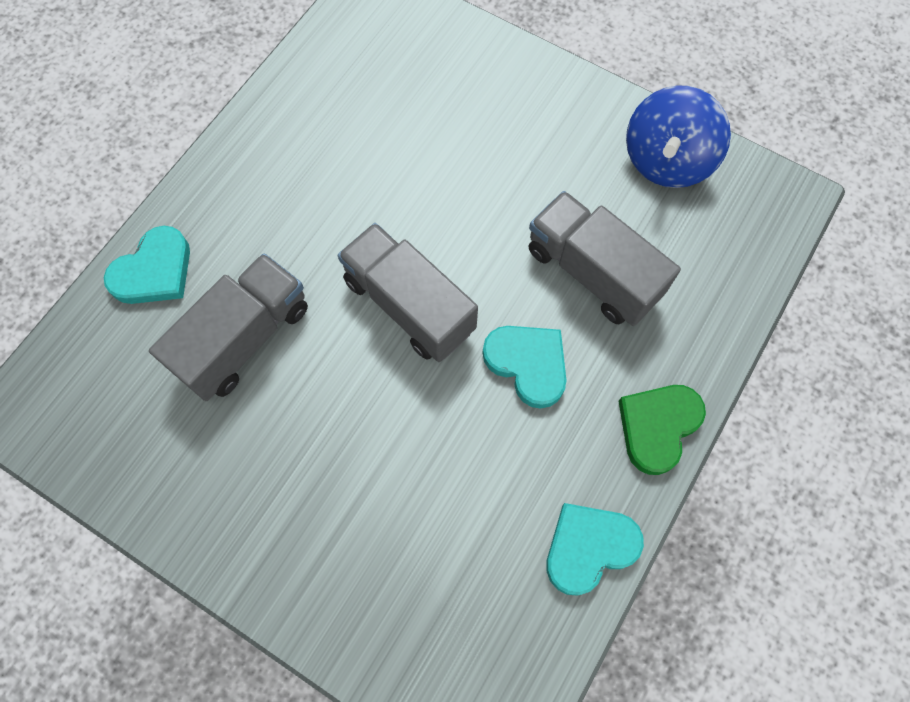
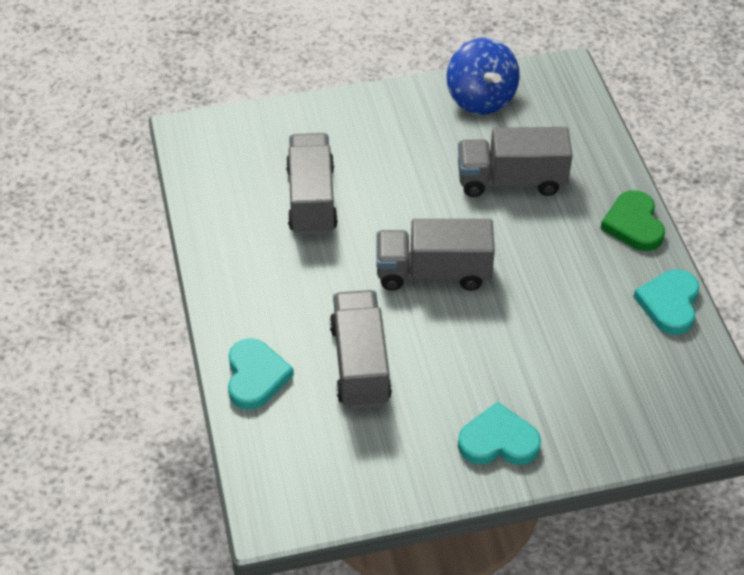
camera: 45 degrees left, 20 degrees down
turquoise heart [483,326,567,409] -> turquoise heart moved to [458,402,541,465]
none -> grey truck [286,133,338,235]

